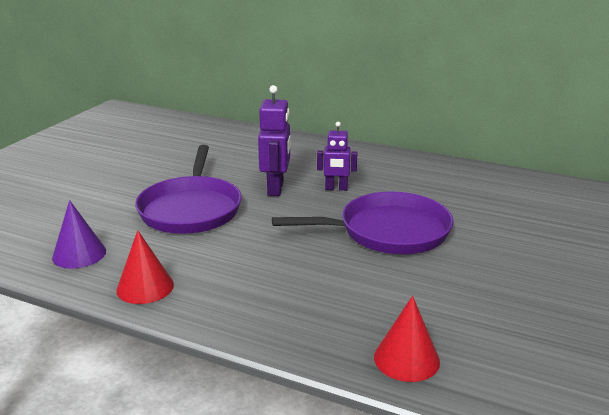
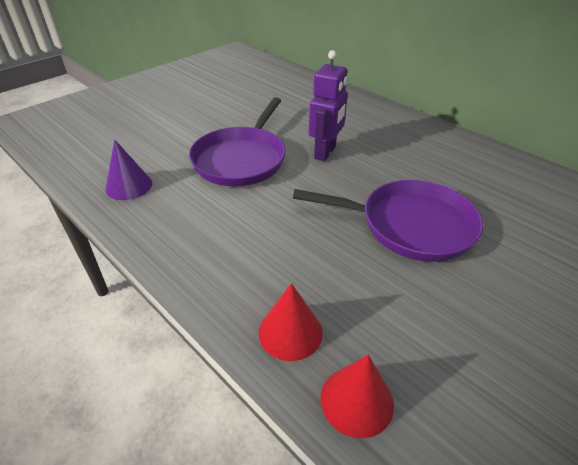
camera: 20 degrees right, 15 degrees up
red cone [116,230,174,304] -> red cone moved to [259,283,323,361]
purple robot [317,122,357,191] -> none

